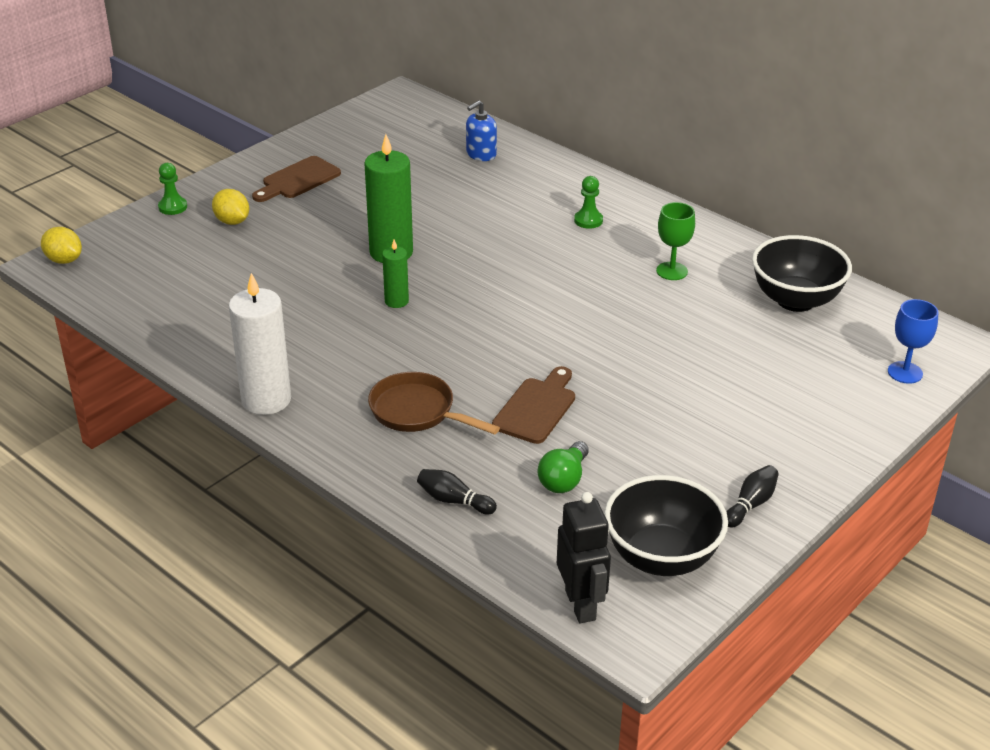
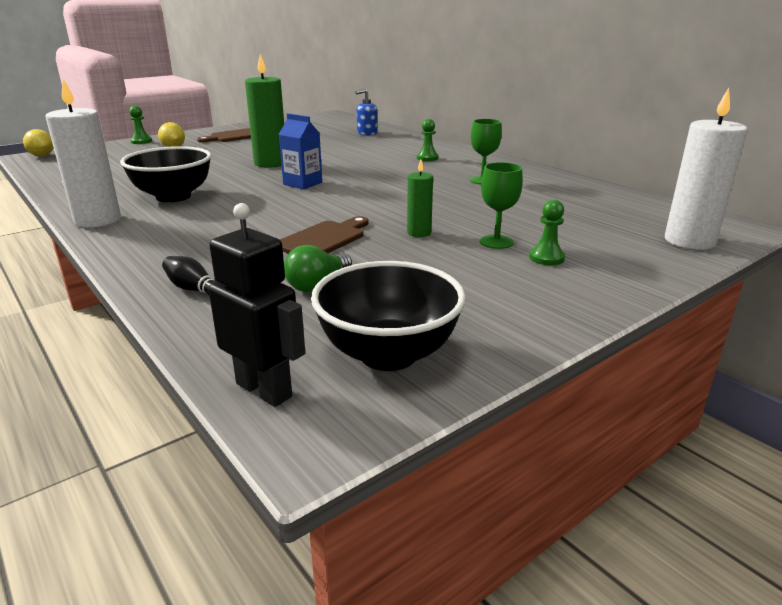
camera: 10 degrees right, 10 degrees down
brown pan [368,372,500,435] -> none
green candle [382,240,409,308] -> green candle moved to [407,159,433,237]
black robot [557,492,611,623] -> black robot turned 45 degrees counterclockwise [209,203,305,407]
black bowling pin [726,465,779,528] -> none
black bowl [752,235,852,312] -> black bowl moved to [120,146,211,202]
blue goblet [888,299,939,384] -> white candle [665,88,748,250]
none -> blue carton [279,113,322,189]
none -> green goblet [480,162,523,249]
none -> green pawn [529,199,565,265]

